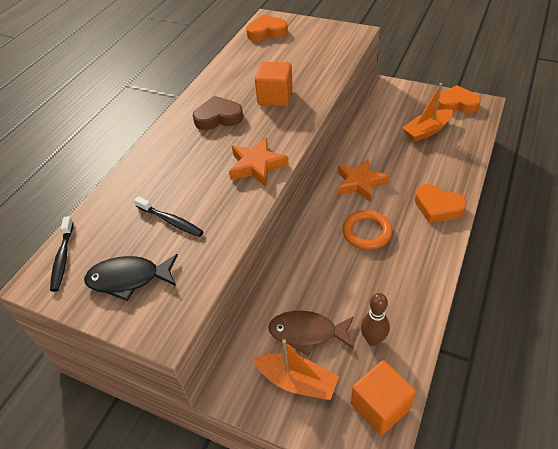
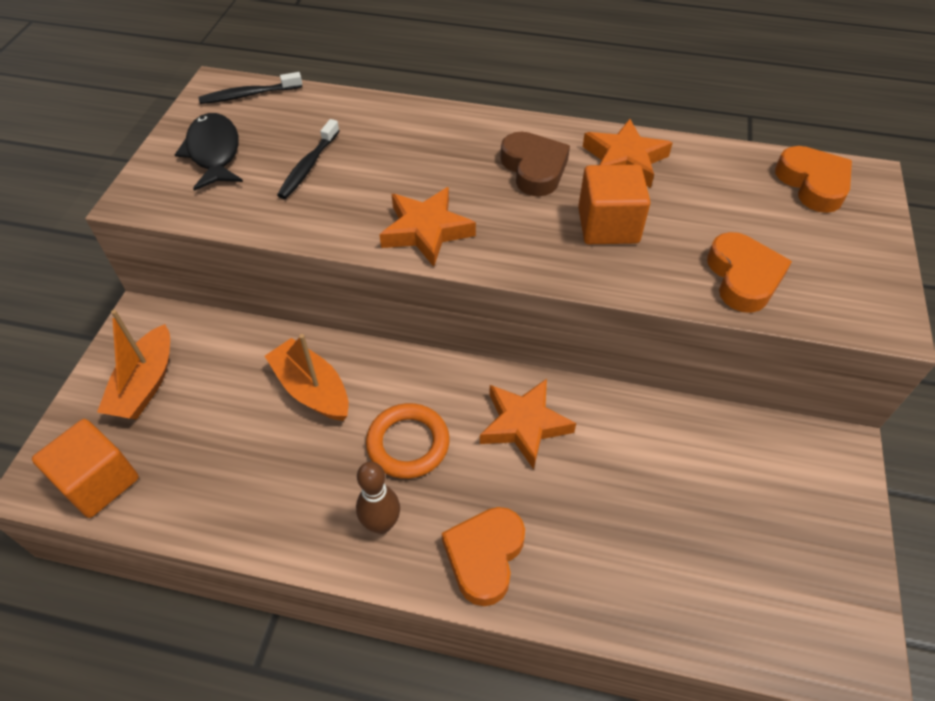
camera: 75 degrees right, 5 degrees up
brown fish [268,311,354,356] -> none
brown bowling pin [361,293,390,346] -> brown bowling pin moved to [356,462,400,534]
orange boat [402,83,453,142] -> orange boat moved to [265,334,349,421]
orange heart [437,85,481,113] -> orange heart moved to [707,232,792,313]
none -> orange star [583,119,672,188]

